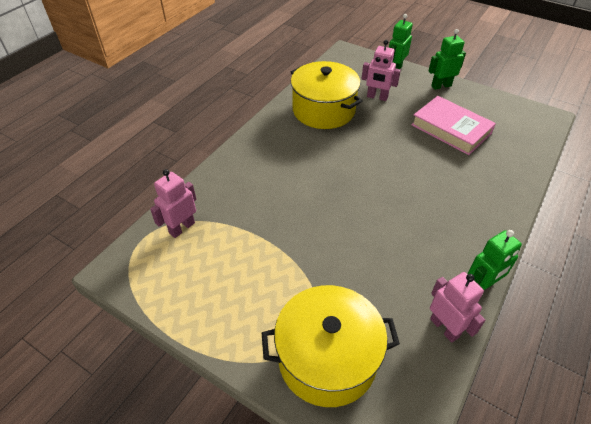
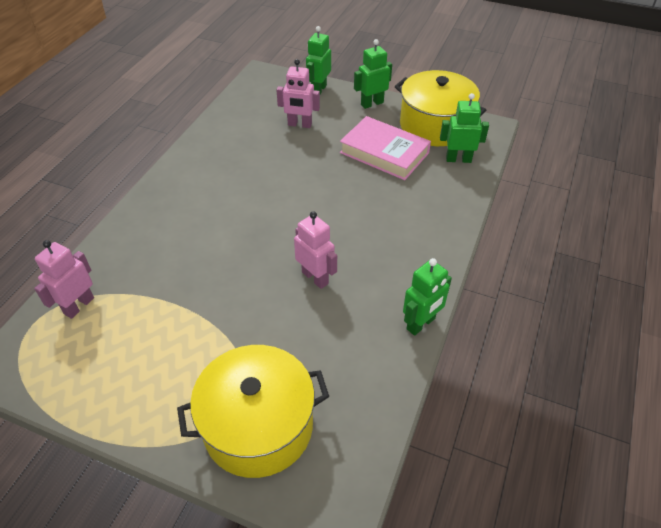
camera: 10 degrees left, 0 degrees up
yellow pot [291,61,362,129] -> yellow pot moved to [395,70,486,146]
pink robot [430,272,485,343] -> pink robot moved to [294,211,337,289]
none -> green robot [440,93,489,163]

